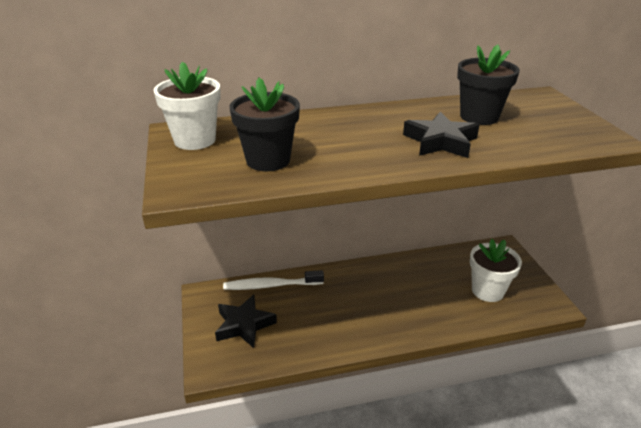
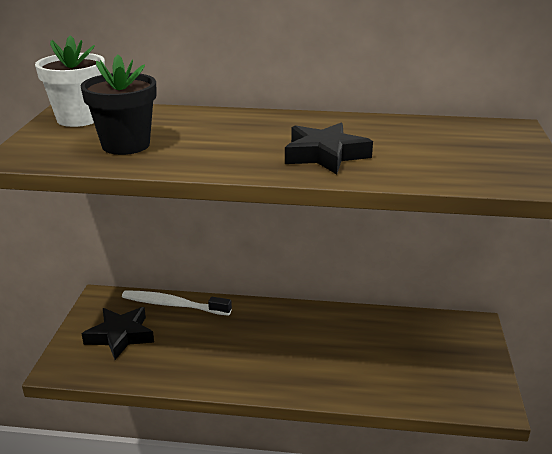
camera: 20 degrees right, 5 degrees down
black flower pot [457,45,520,125] -> none
white flower pot [470,239,522,302] -> none

